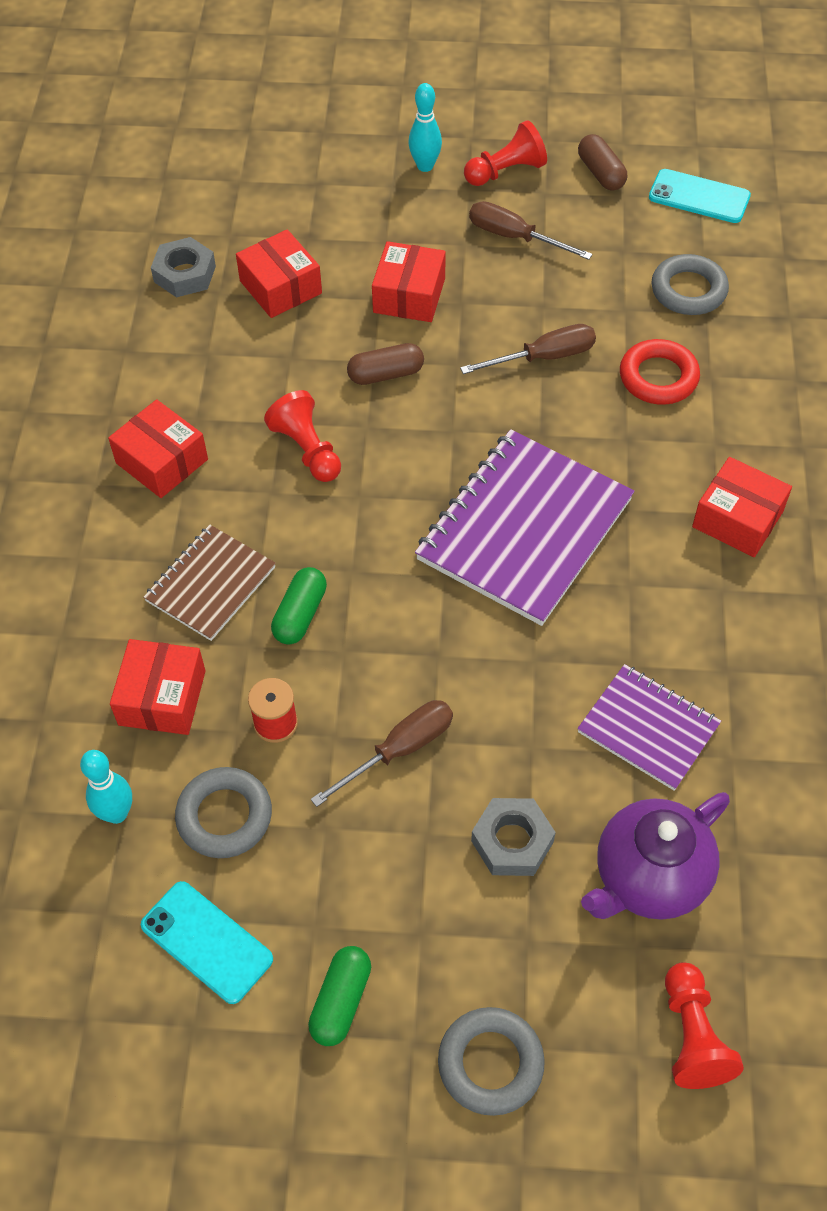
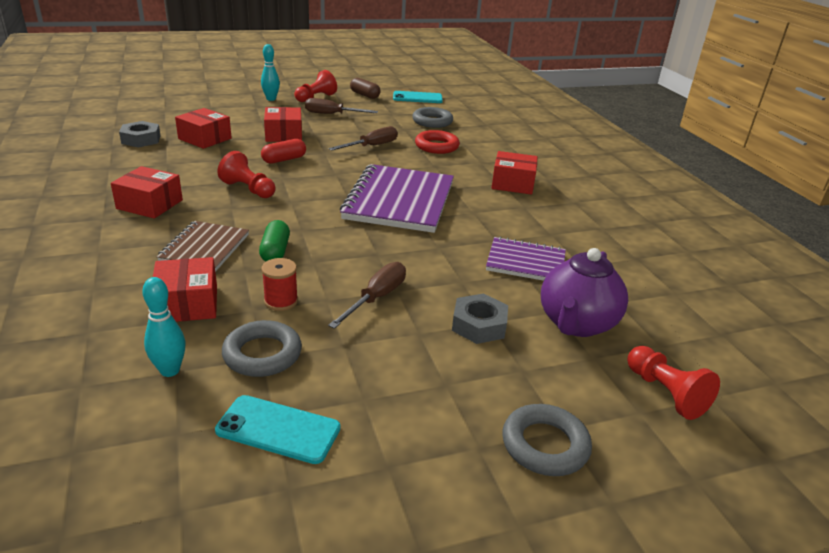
camera: 25 degrees left, 25 degrees down
green capsule [308,946,371,1046] -> none
brown capsule [347,343,424,385] -> red capsule [261,139,306,164]

